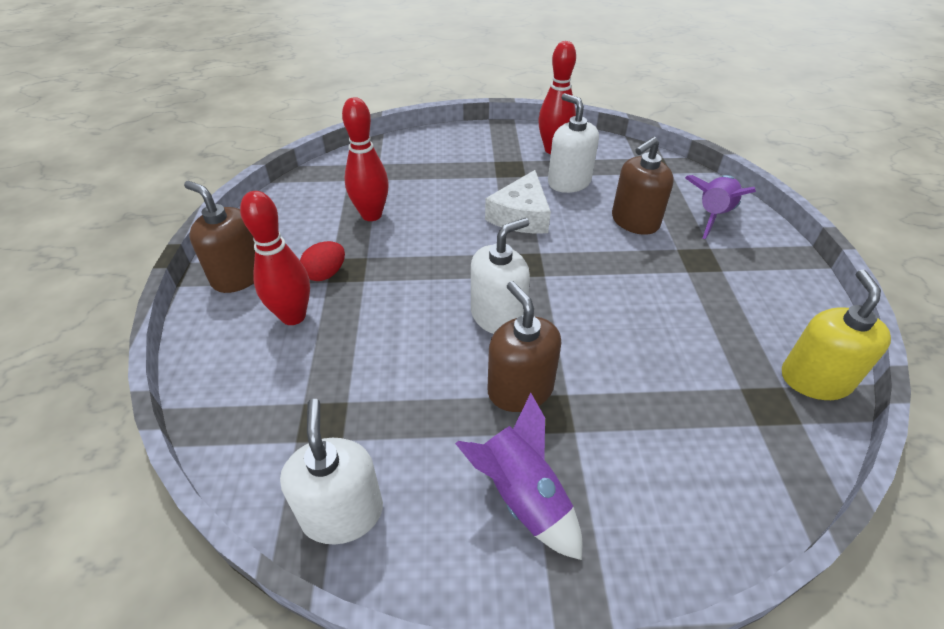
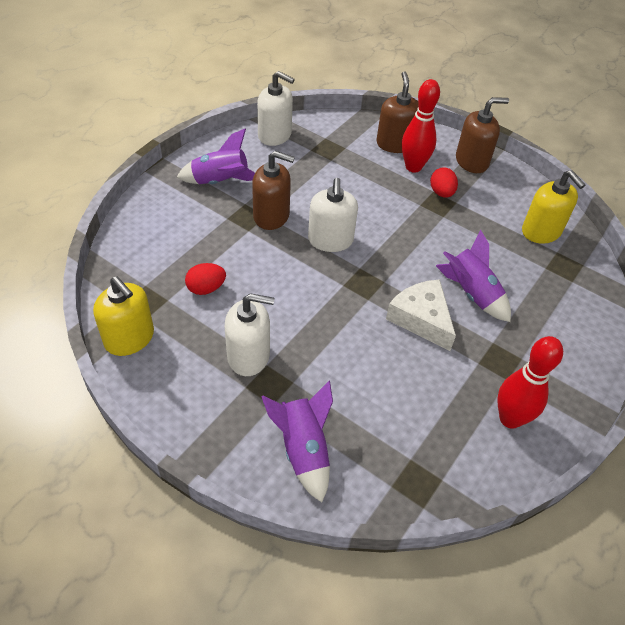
camera: 125 degrees right, 5 degrees up
red bowling pin [342,97,389,221] -> none
white soap dispenser [548,93,599,193] -> white soap dispenser moved to [225,293,275,376]
brown soap dispenser [612,137,674,235] -> brown soap dispenser moved to [376,71,419,153]
none -> red egg [185,263,226,295]
none -> purple rocket [436,229,511,322]
none -> yellow soap dispenser [522,170,585,244]

